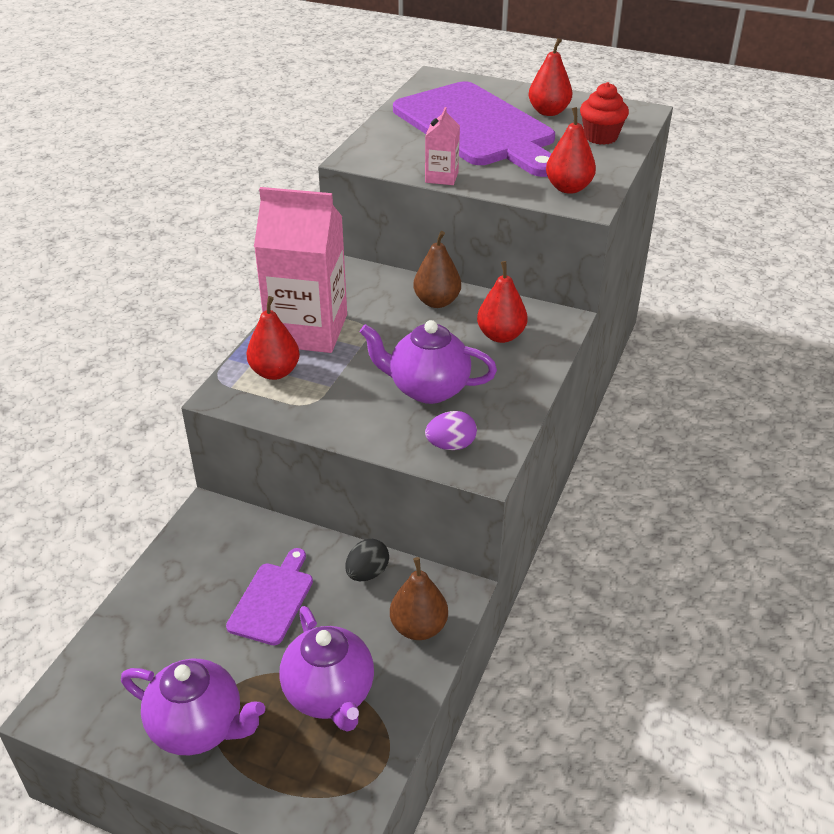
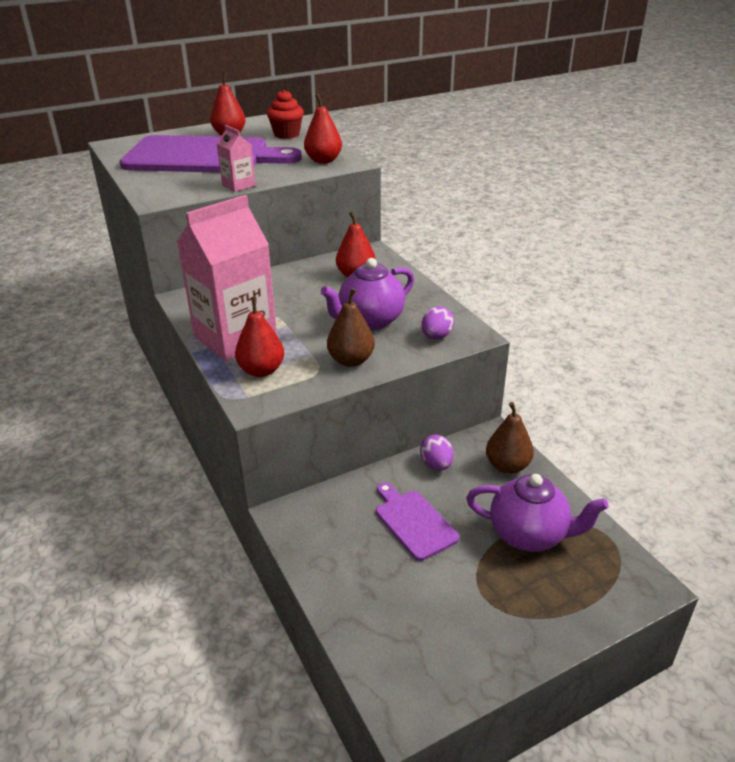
camera: 50 degrees left, 5 degrees down
purple teapot [121,659,265,755] -> none
black egg [345,539,389,581] -> purple egg [420,435,454,471]
brown pear [413,231,461,308] -> brown pear moved to [327,288,375,367]

